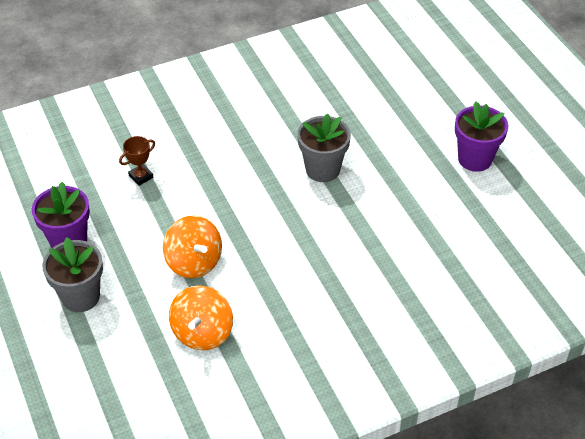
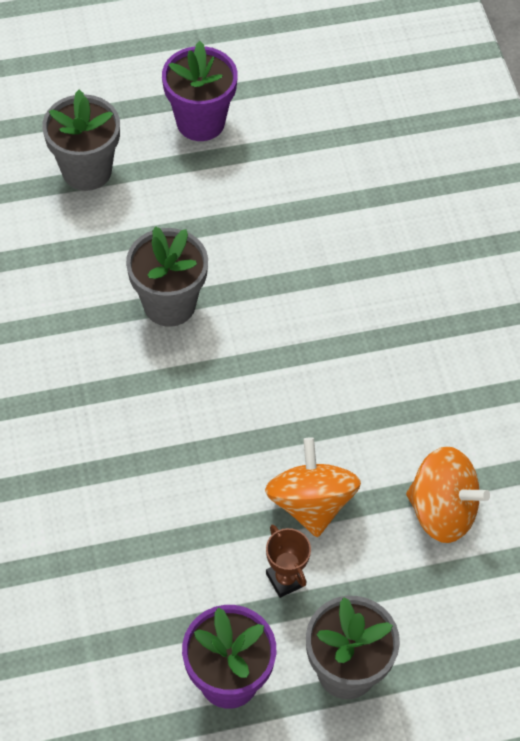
camera: 80 degrees left, 10 degrees up
brown trophy [119,136,155,186] -> brown trophy moved to [266,525,311,598]
orange spinning top [163,216,222,278] -> orange spinning top turned 75 degrees counterclockwise [265,437,361,537]
none -> grey flower pot [42,90,120,191]

